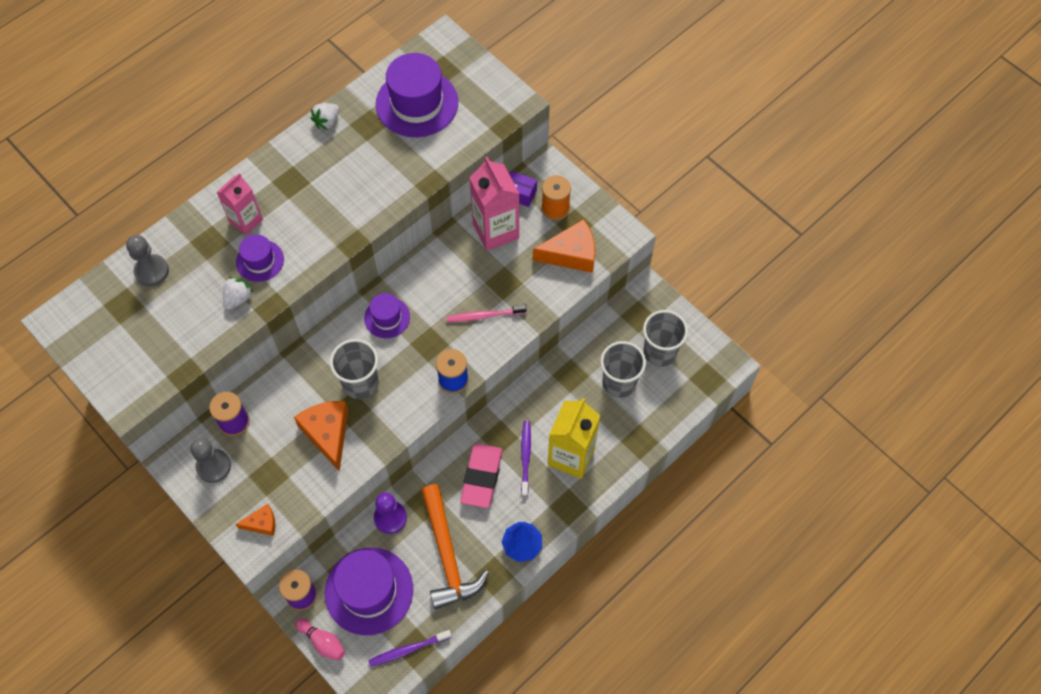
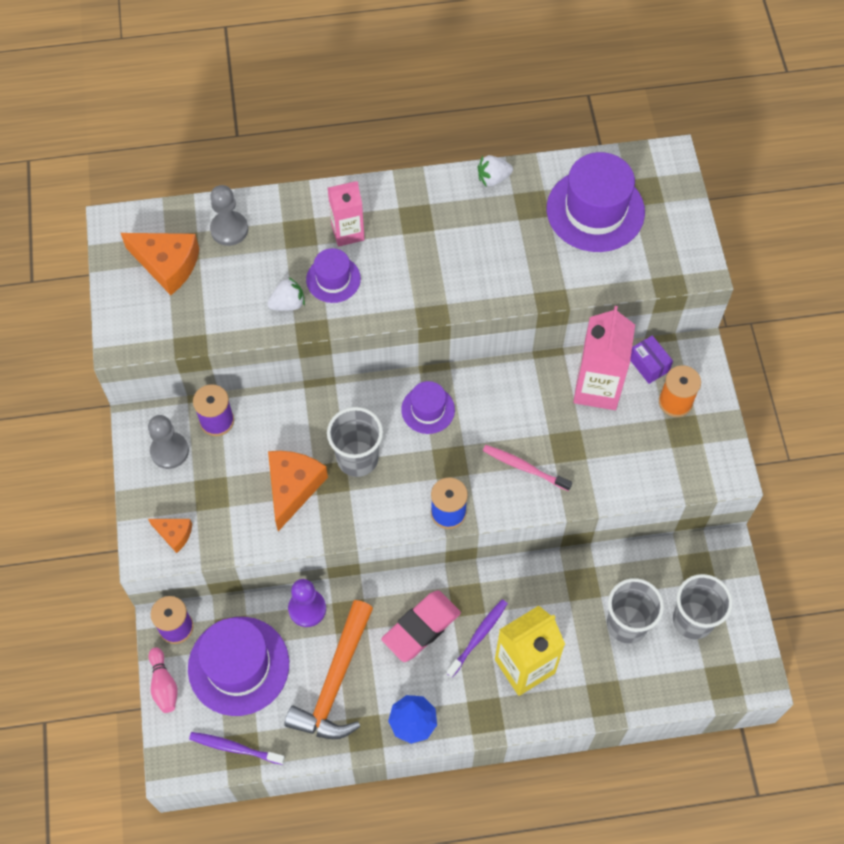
camera: 35 degrees right, 0 degrees up
orange cheese [533,219,595,273] -> orange cheese moved to [121,233,199,295]

